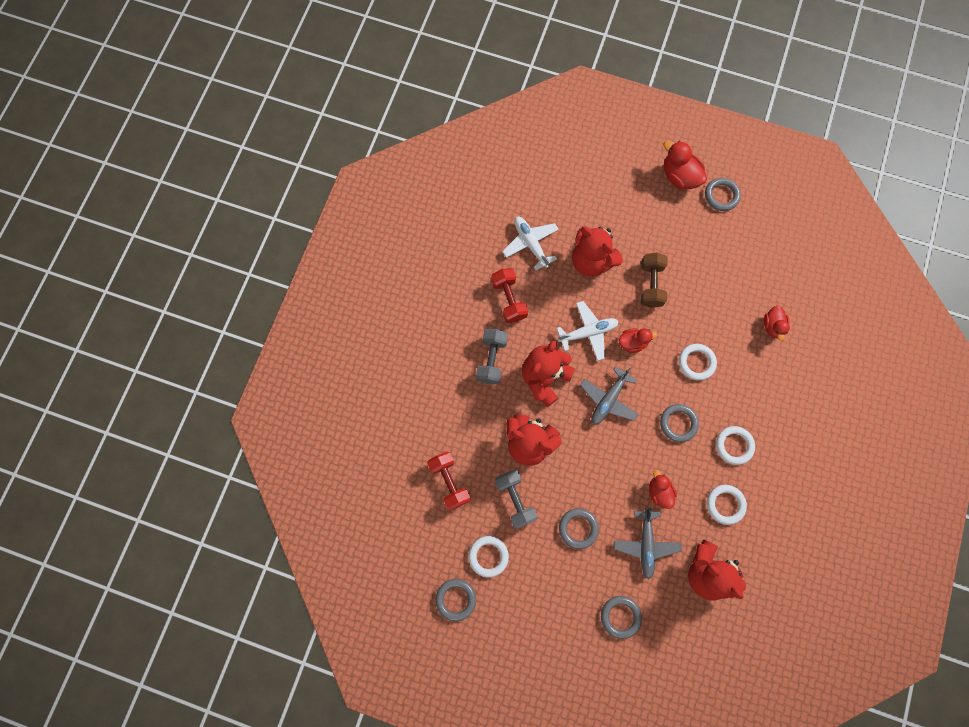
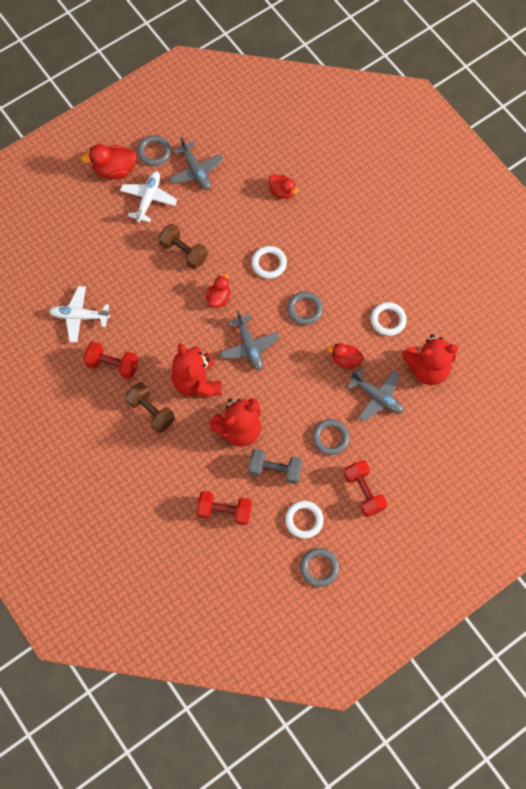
camera: 55 degrees left, 5 degrees down
grey dumbbell [476,329,508,384] -> brown dumbbell [125,382,175,433]
white plane [557,301,619,361] -> white plane moved to [120,171,177,222]
red teddy bear [572,226,623,277] -> none
grey ring [601,596,642,639] -> none
white ring [716,426,755,465] -> none
none -> grey plane [169,137,224,190]
none -> red dumbbell [344,460,387,517]

